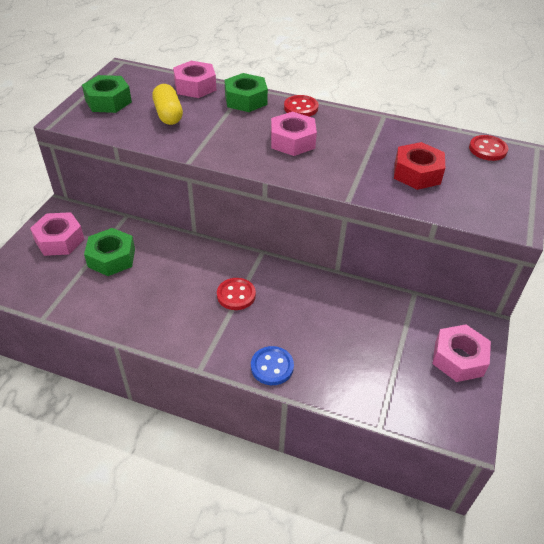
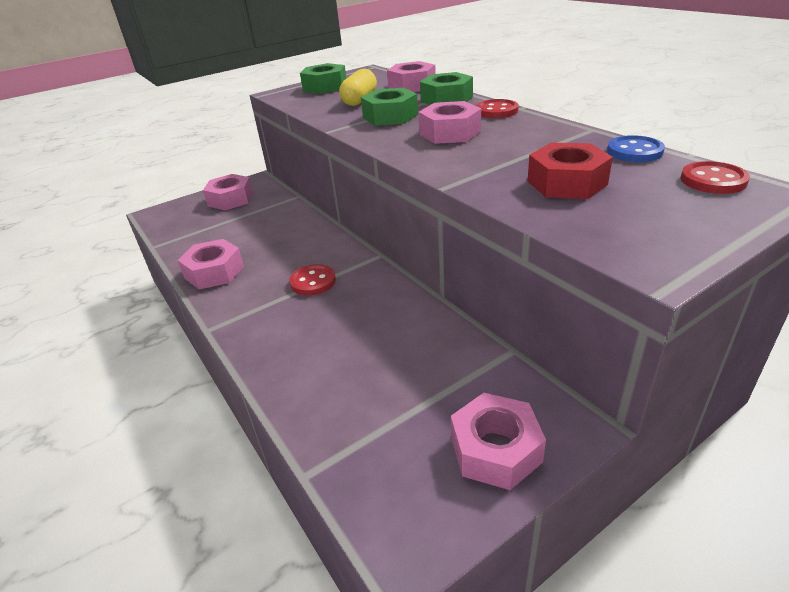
camera: 40 degrees right, 10 degrees down
green nut [84,228,135,276] -> green nut moved to [361,88,418,126]
blue button [251,346,294,385] -> blue button moved to [607,135,665,162]
none -> pink nut [178,239,244,289]

